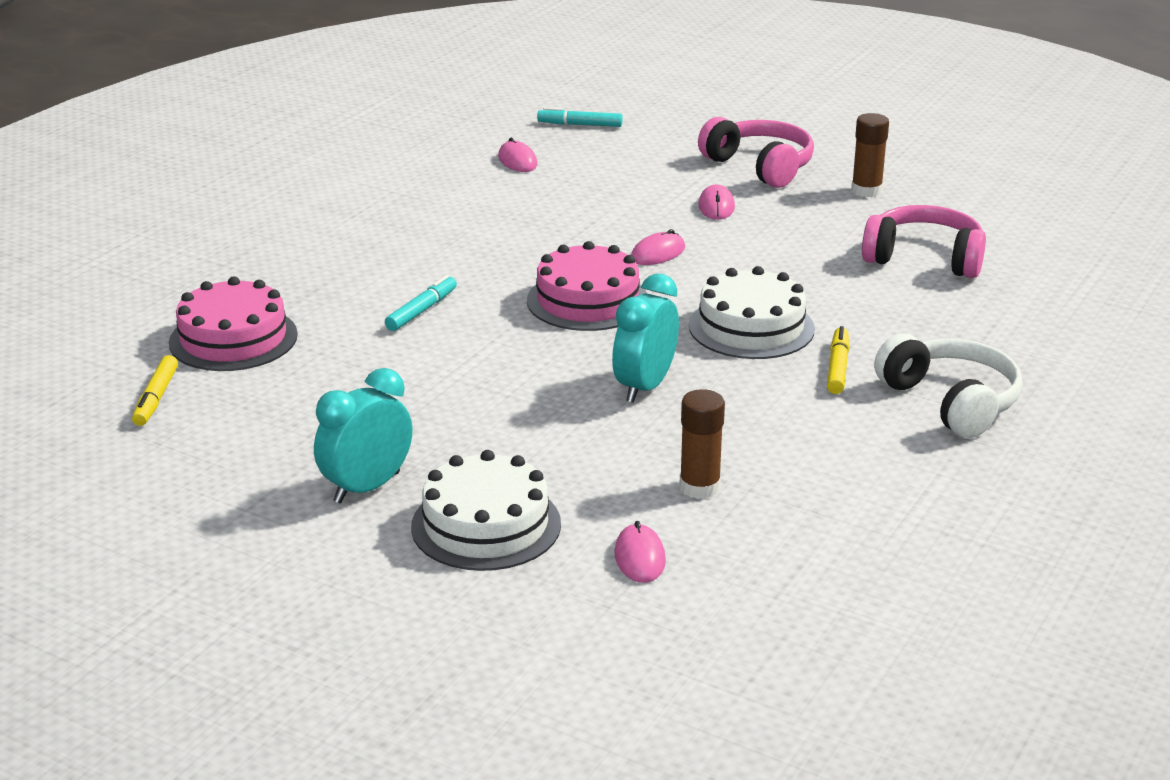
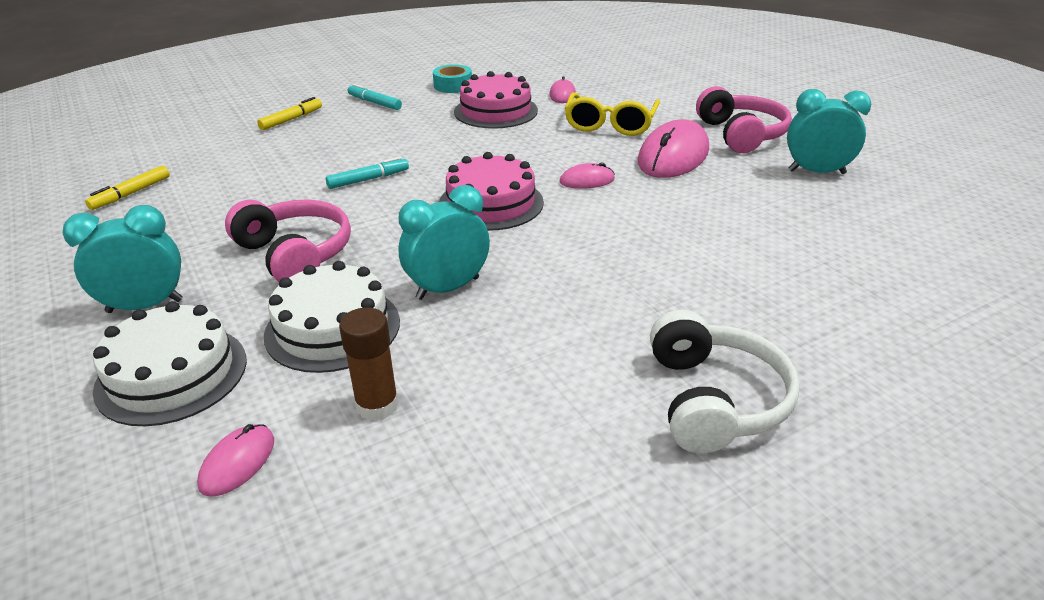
camera: 30 degrees right, 5 degrees up
pink cake [169,277,298,371] -> pink cake moved to [454,71,538,129]
turquoise marker [537,107,623,127] -> turquoise marker moved to [348,84,402,110]
white cake [689,266,815,359] -> white cake moved to [264,261,400,373]
pink mouse [698,184,735,220] -> pink mouse [638,119,709,178], size x2.00
yellow marker [827,326,849,394] -> yellow marker moved to [257,97,322,130]
brown glue stick [851,113,889,197] -> turquoise clock [787,89,871,174]
pink headphones [862,205,986,278] -> pink headphones moved to [225,199,351,282]
none -> turquoise tape [433,64,472,93]
none -> yellow glasses [565,92,660,136]

